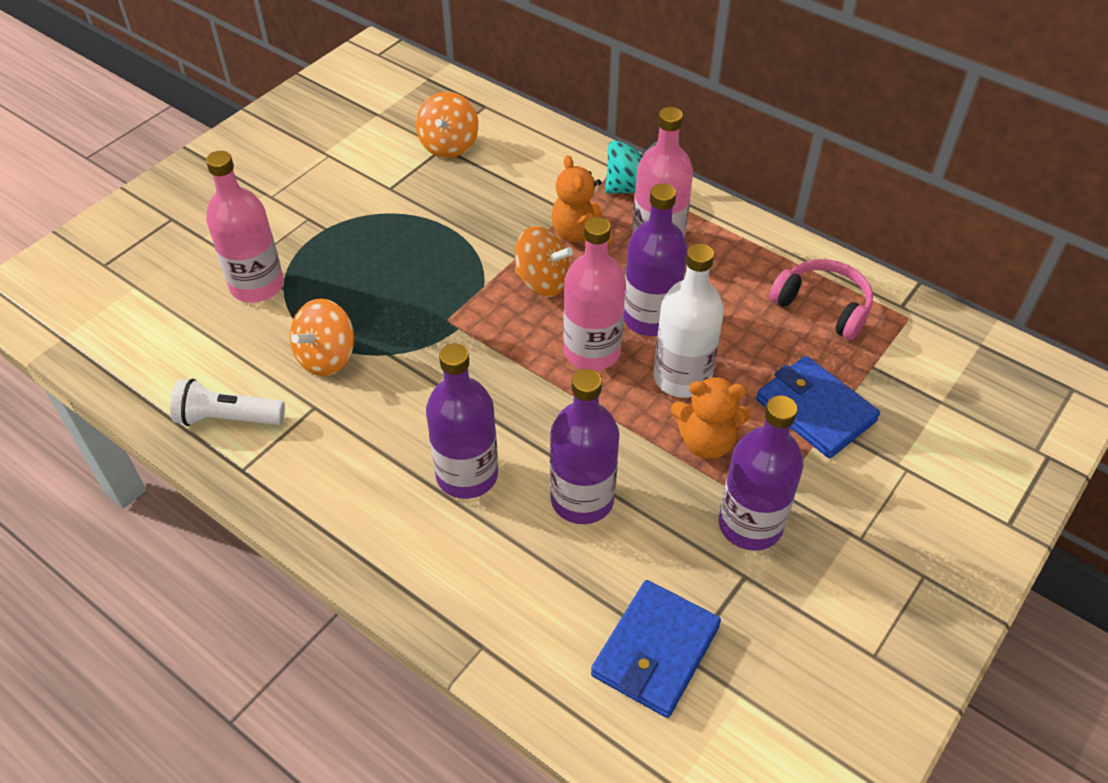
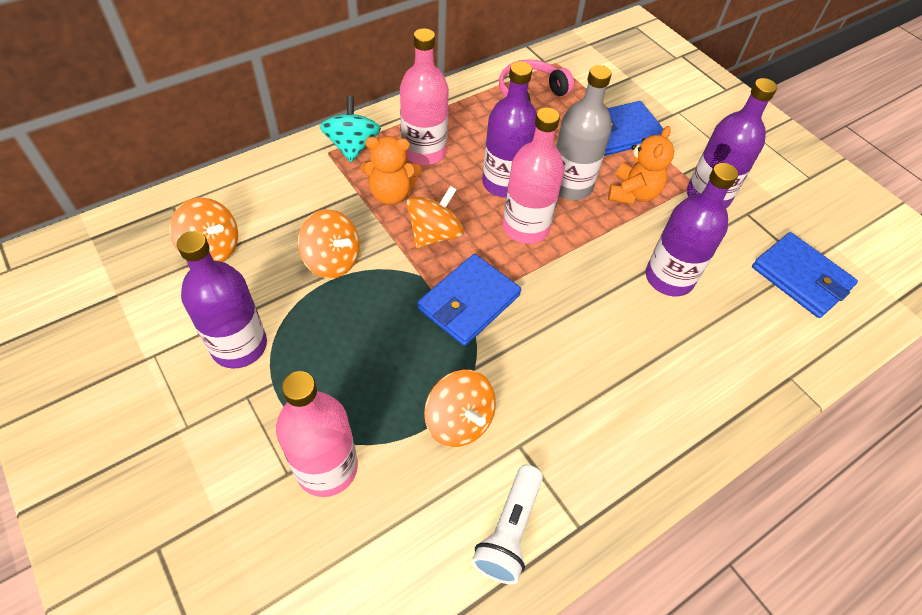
camera: 75 degrees left, 5 degrees up
purple bottle [426,344,498,499] -> purple bottle moved to [177,231,267,369]
white bottle [654,244,724,398] -> grey bottle [556,65,612,200]
none -> orange spinning top [297,209,360,278]
none -> blue wallet [417,254,521,346]

